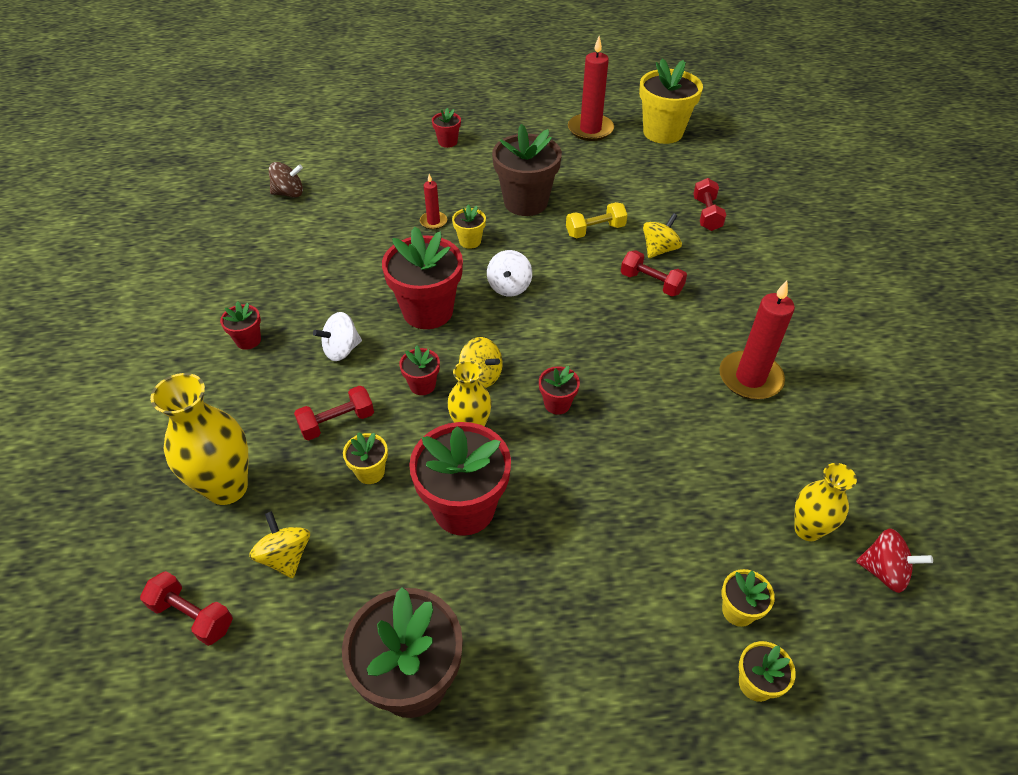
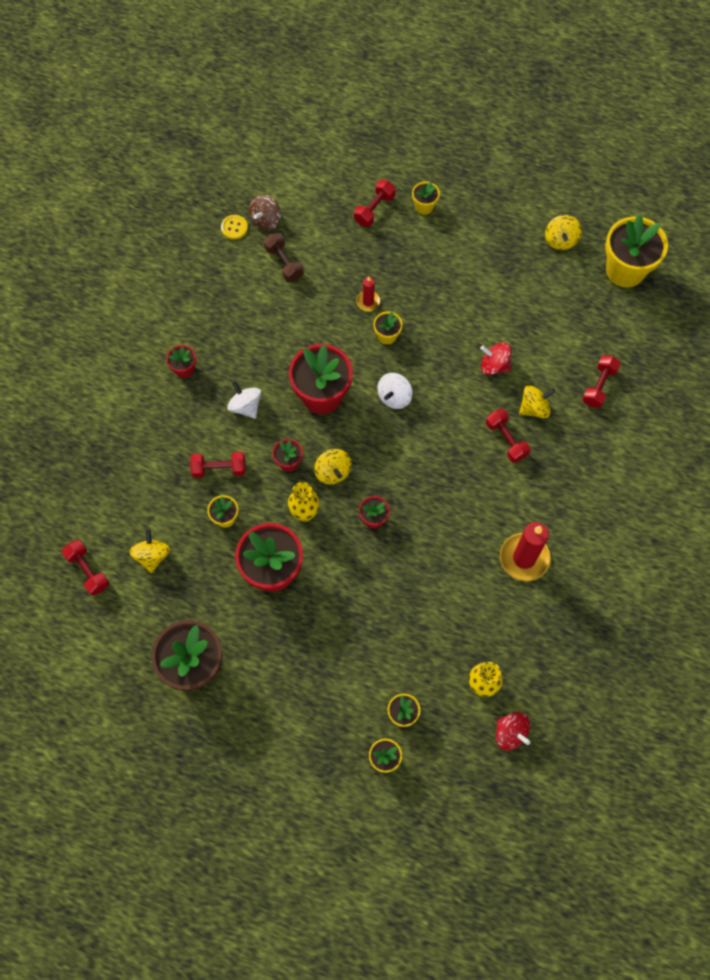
camera: 25 degrees right, 20 degrees up
yellow vase [150,373,248,505] -> none
brown spinning top [269,162,303,198] -> brown spinning top turned 105 degrees clockwise [249,195,281,231]
white spinning top [313,312,362,361] -> white spinning top turned 60 degrees clockwise [227,381,261,419]
red flower pot [432,108,461,148] -> yellow flower pot [412,181,440,215]
brown flower pot [492,124,562,216] -> none
yellow dumbbell [566,202,627,238] -> red spinning top [480,343,511,375]
red candle [568,36,614,141] -> yellow spinning top [545,215,582,250]
none -> yellow button [221,215,248,240]
none -> brown dumbbell [264,233,304,282]
none -> red dumbbell [354,180,395,227]

